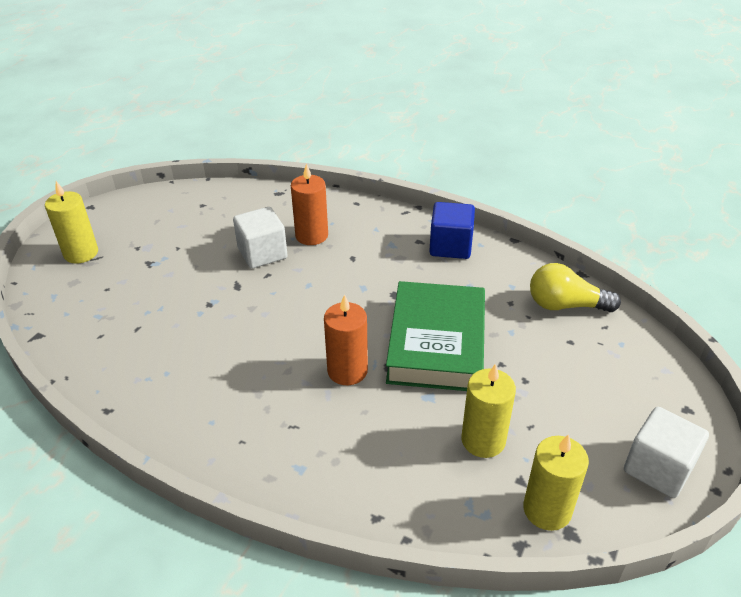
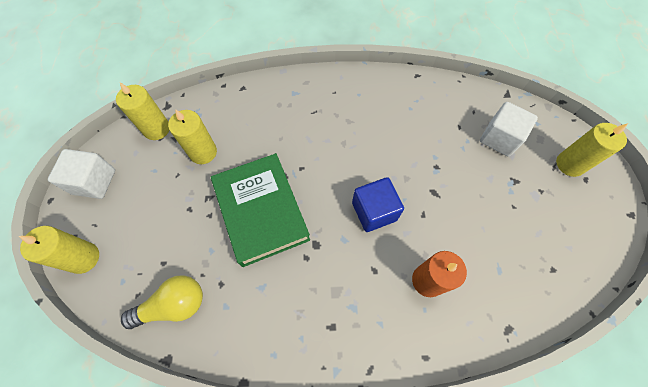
camera: 150 degrees right, 25 degrees up
white cube [233,207,288,269] -> white cube moved to [480,102,538,157]
orange candle [324,294,368,385] -> none
blue cube [429,202,475,259] -> blue cube moved to [352,177,404,232]
none -> yellow candle [19,226,99,274]

